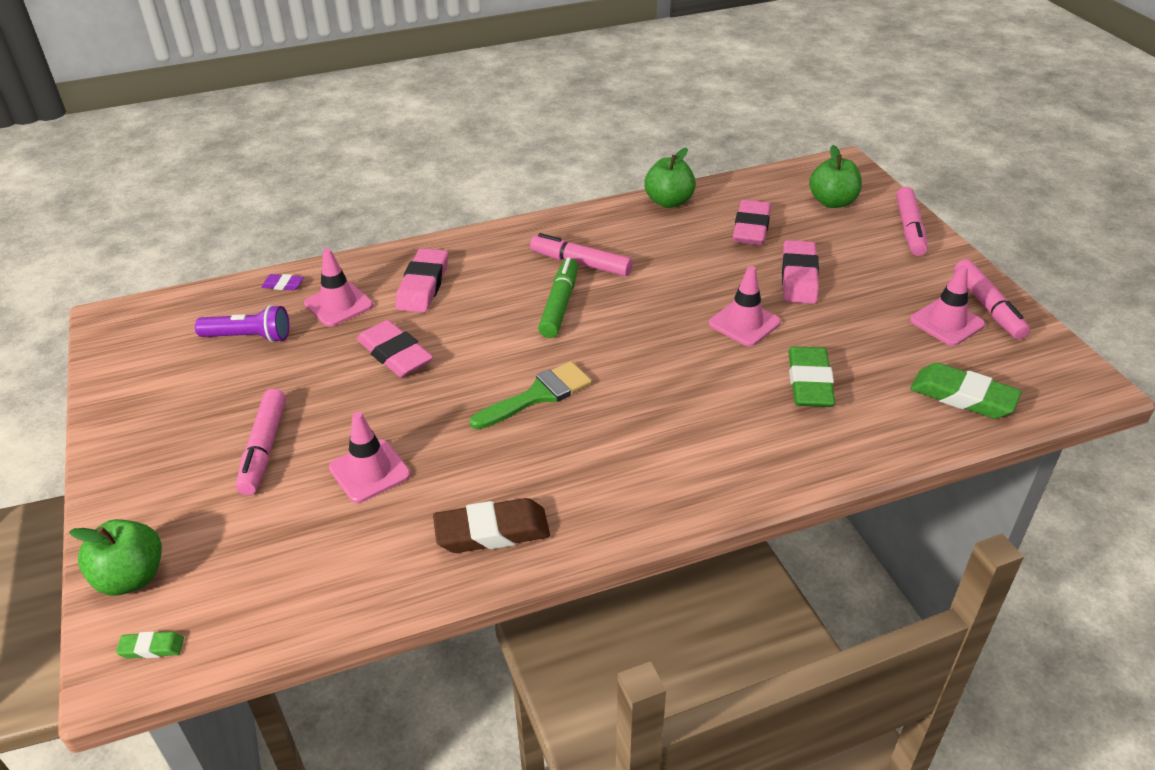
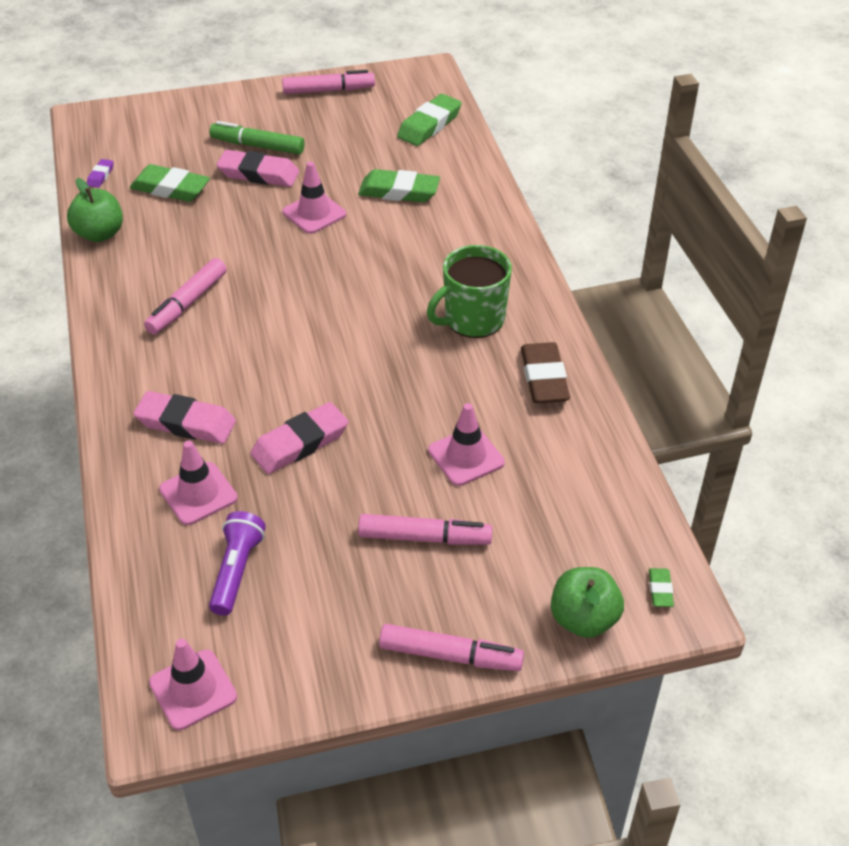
camera: 85 degrees left, 5 degrees up
purple eraser [261,274,304,290] -> purple eraser moved to [87,159,114,188]
green brush [470,361,592,429] -> none
green marker [538,257,578,338] -> green marker moved to [210,121,305,154]
pink eraser [733,200,771,245] -> green eraser [130,164,210,202]
green apple [809,145,862,208] -> none
pink marker [896,187,927,256] -> pink marker moved to [379,624,524,671]
pink traffic cone [910,265,985,346] -> pink traffic cone moved to [149,639,237,730]
none -> green mug [427,245,512,338]

